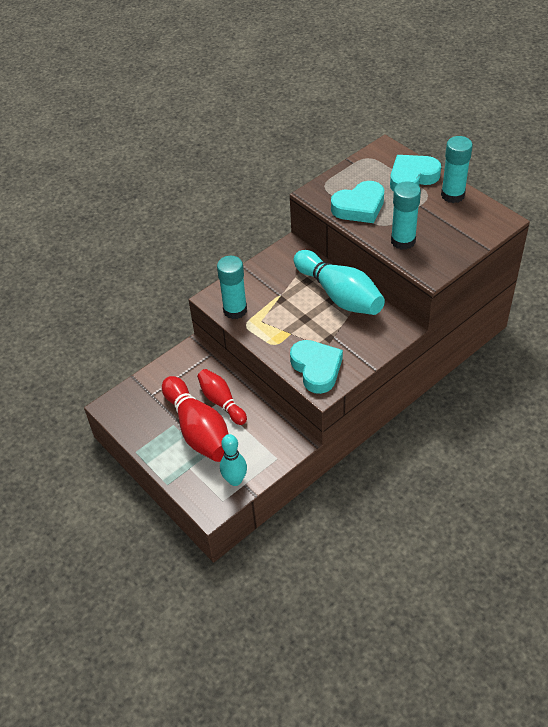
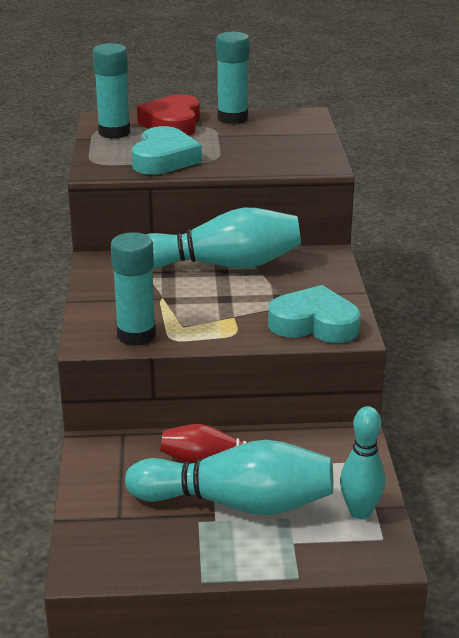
camera: 55 degrees left, 20 degrees down
red bowling pin [162,376,229,462] -> turquoise bowling pin [125,440,333,515]
turquoise heart [390,155,441,192] -> red heart [137,94,200,136]
turquoise glue stick [391,181,421,250] -> turquoise glue stick moved to [93,43,130,139]

